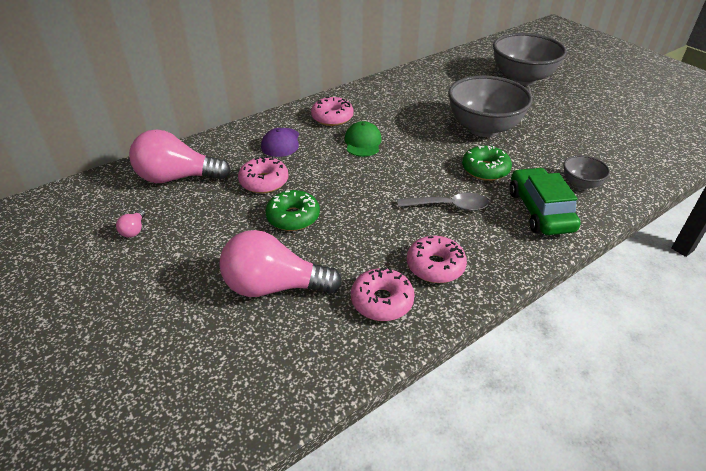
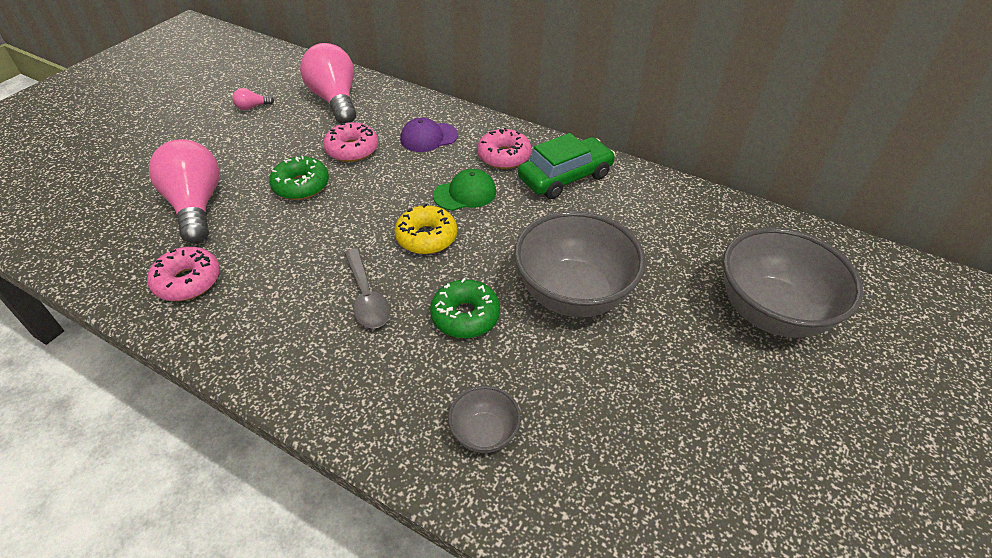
camera: 65 degrees right, 5 degrees up
pink donut [407,236,467,283] -> none
green car [510,167,581,235] -> green car moved to [518,133,616,199]
none -> yellow donut [394,204,457,254]

